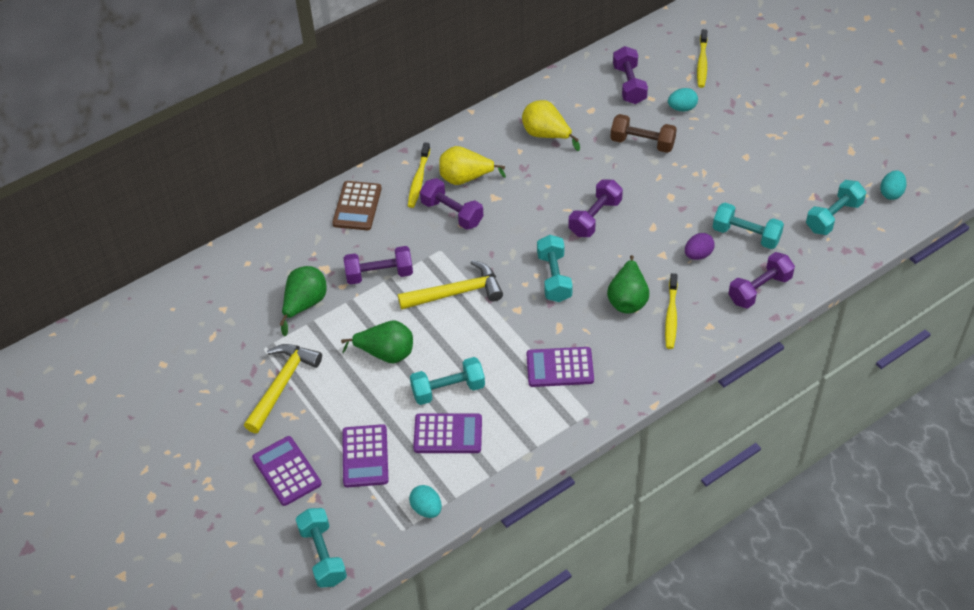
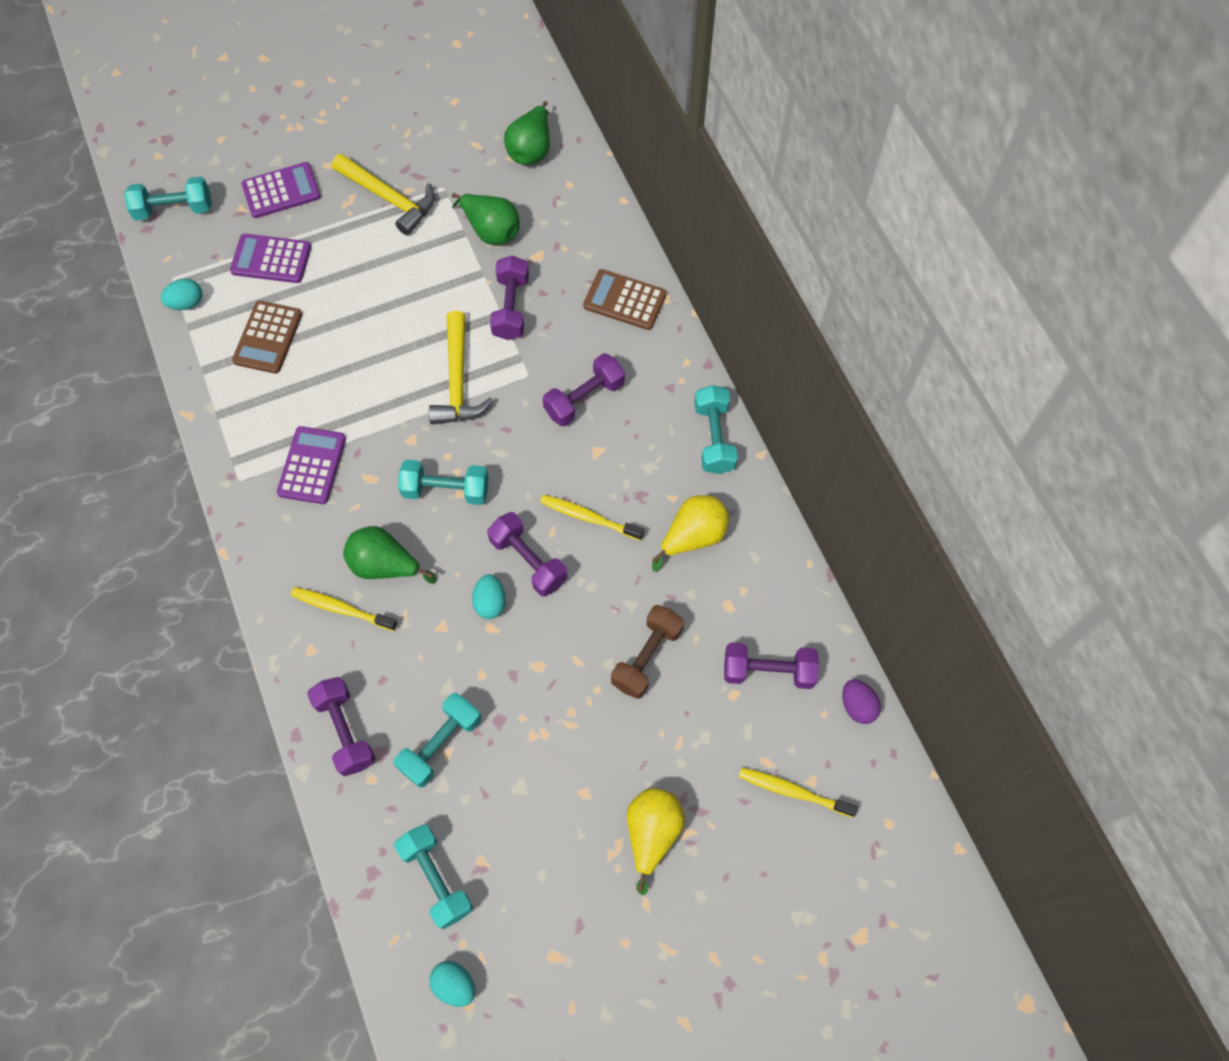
camera: 100 degrees right, 15 degrees up
green pear [341,321,413,363] -> green pear moved to [504,101,550,165]
yellow toothbrush [408,142,430,208] -> yellow toothbrush moved to [540,495,644,541]
turquoise dumbbell [410,357,485,405] -> turquoise dumbbell moved to [695,385,738,474]
purple calculator [413,413,482,453] -> brown calculator [232,301,302,374]
yellow pear [439,146,506,185] -> yellow pear moved to [627,788,685,895]
turquoise egg [668,88,698,111] -> turquoise egg moved to [472,574,506,619]
purple egg [685,233,715,260] -> purple egg moved to [842,679,881,724]

